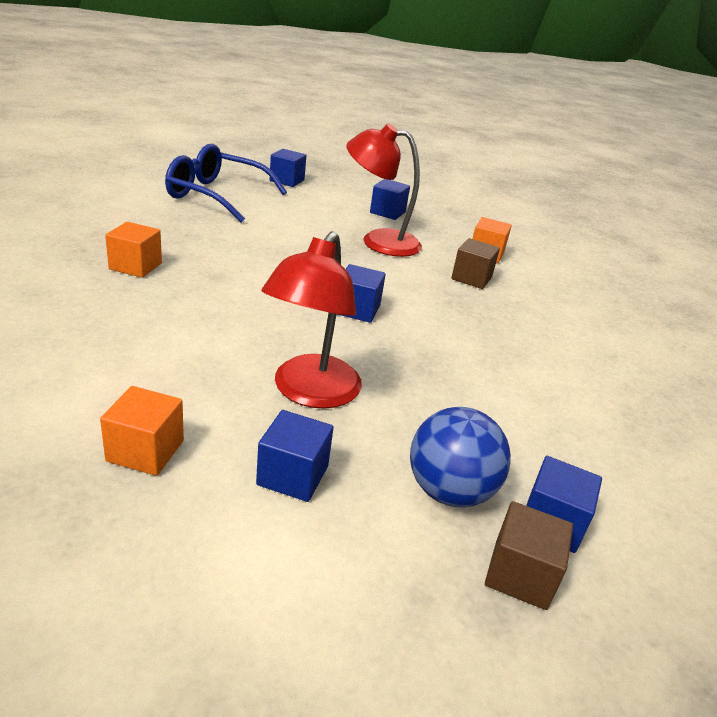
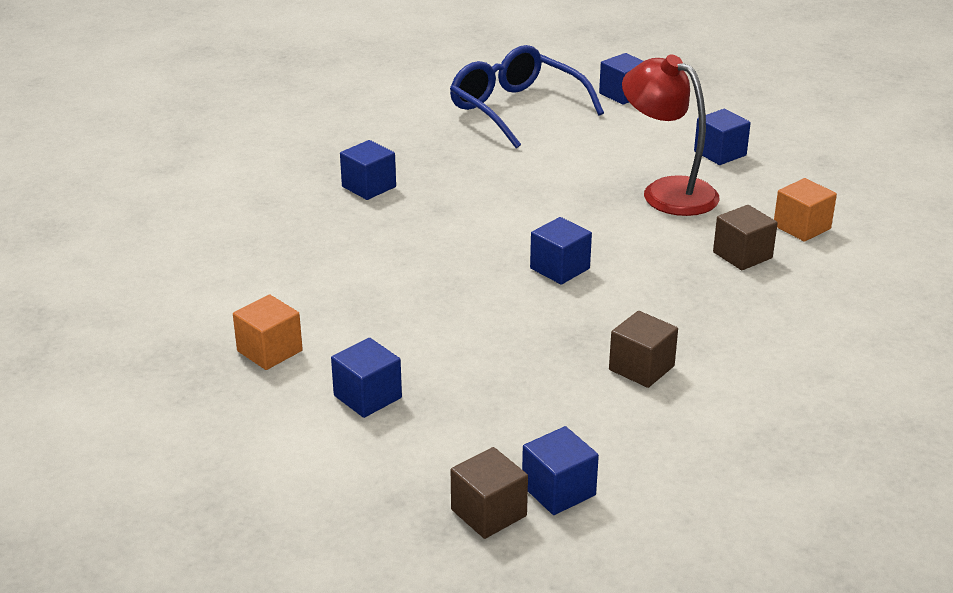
camera: 35 degrees right, 0 degrees up
orange cube [105,222,162,278] -> blue cube [340,140,396,200]
red lamp [261,231,362,409] -> none
blue ball [410,407,511,507] -> none
none -> brown cube [609,311,678,388]

